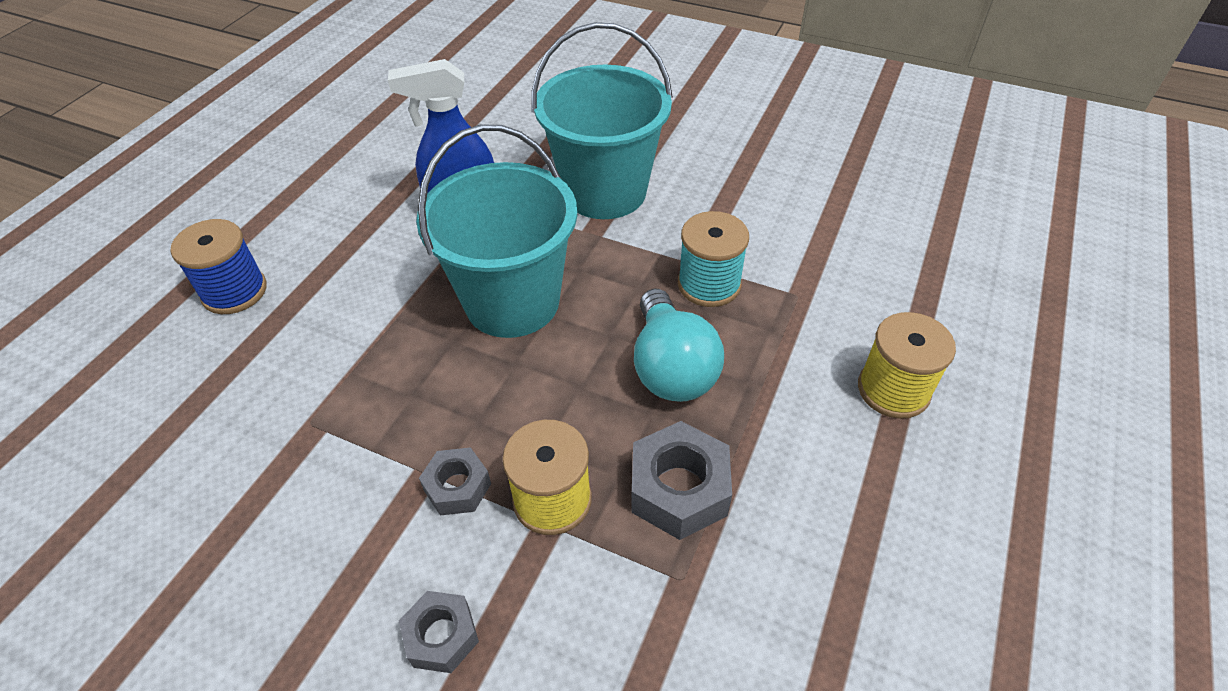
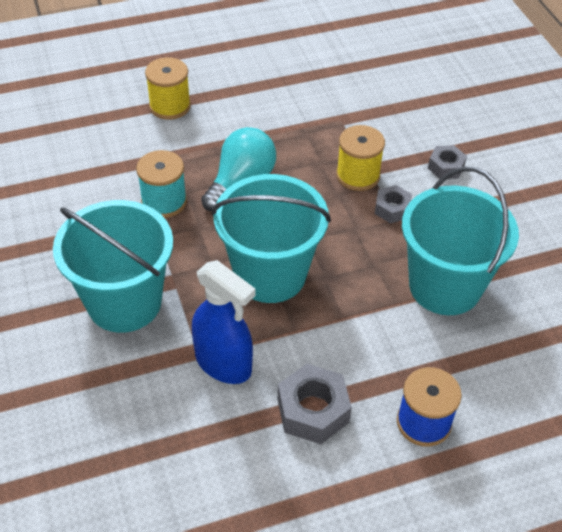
camera: 135 degrees left, 0 degrees up
grey nut [631,421,732,540] -> grey nut moved to [278,364,352,444]
none -> turquoise bucket [402,167,519,315]

